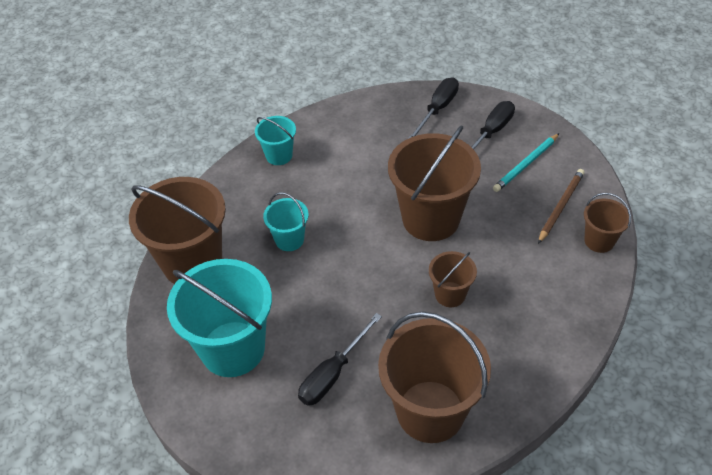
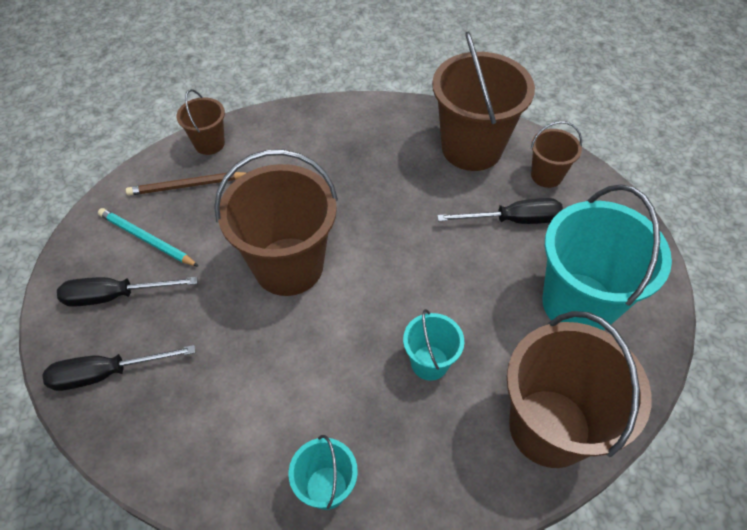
camera: 135 degrees left, 5 degrees up
brown bucket [429,251,477,307] -> brown bucket moved to [531,121,582,188]
turquoise pencil [493,133,559,192] -> turquoise pencil turned 150 degrees counterclockwise [98,208,199,267]

